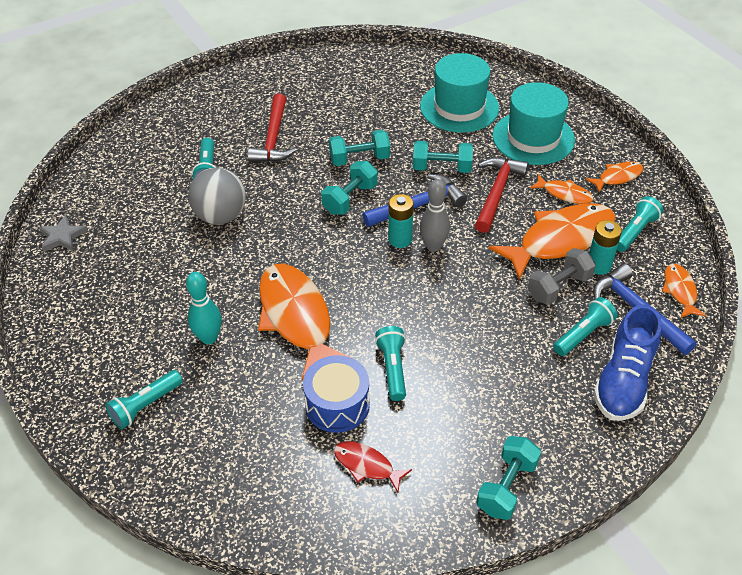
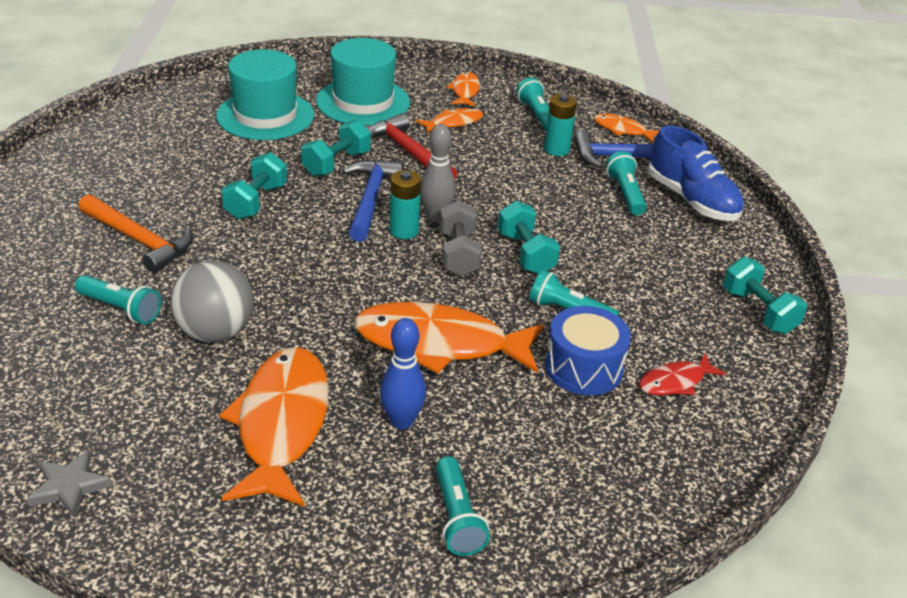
camera: 60 degrees left, 10 degrees down
turquoise bowling pin [186,272,222,344] -> blue bowling pin [380,318,426,429]
red hammer [248,94,297,162] -> orange hammer [79,194,193,273]
turquoise dumbbell [321,161,378,215] -> turquoise dumbbell moved to [498,201,560,274]
orange fish [489,203,616,280] -> orange fish moved to [219,347,329,507]
grey dumbbell [528,248,596,305] -> grey dumbbell moved to [440,200,482,276]

